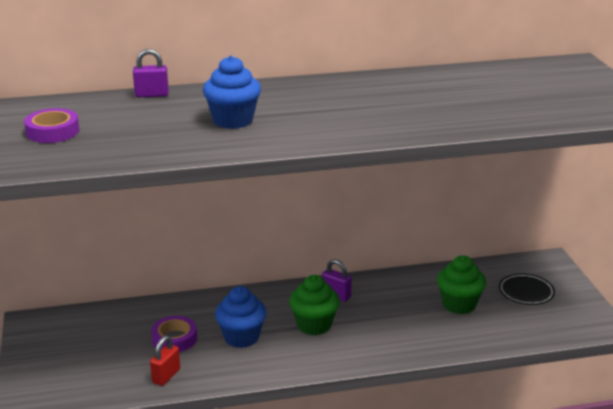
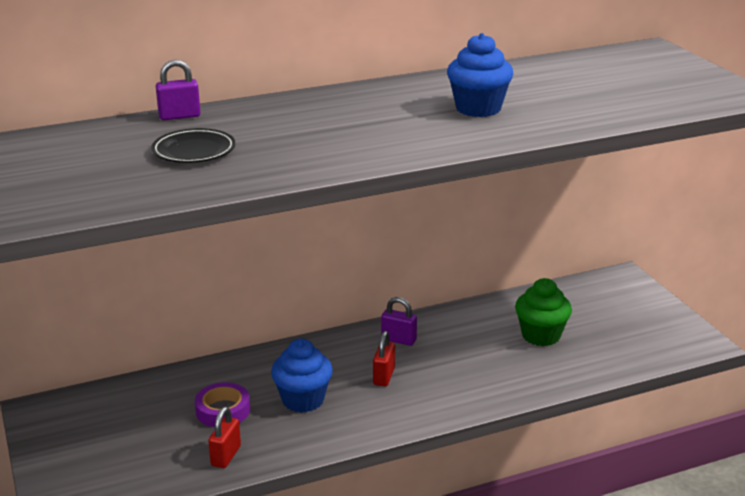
camera: 10 degrees left, 0 degrees up
purple tape [24,108,79,143] -> none
blue cupcake [203,56,261,129] -> blue cupcake moved to [447,33,513,117]
green cupcake [289,275,340,335] -> red padlock [373,331,395,386]
black plate [499,273,555,305] -> black plate moved to [151,128,235,163]

